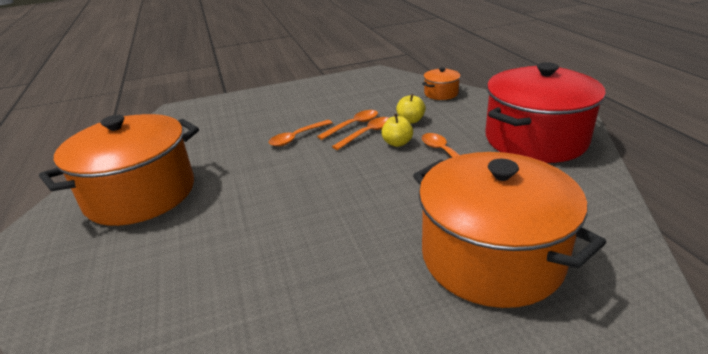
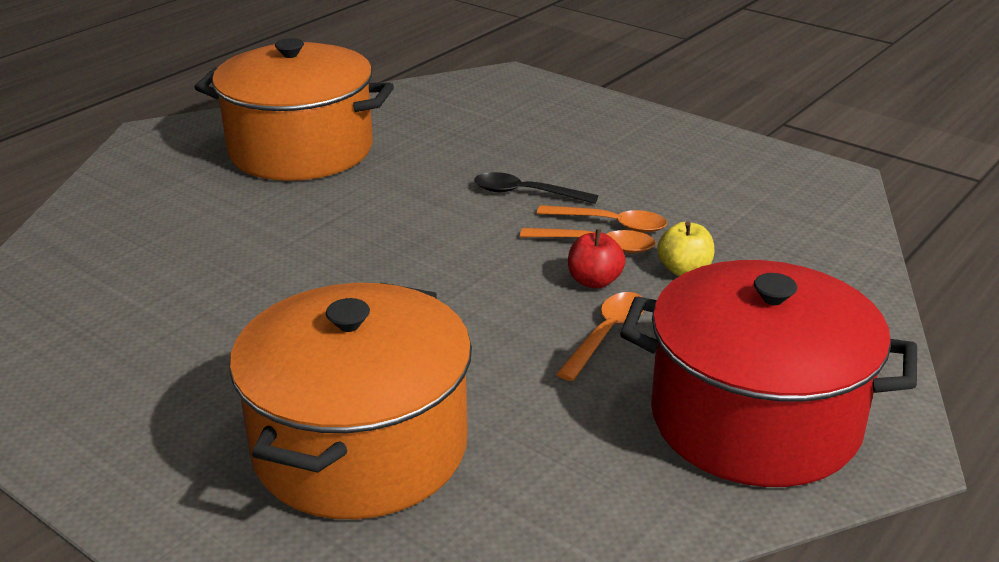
camera: 55 degrees right, 0 degrees up
orange spoon [269,120,332,146] -> black spoon [474,172,598,204]
yellow apple [381,114,413,147] -> red apple [568,229,626,288]
orange pot [422,67,461,100] -> none

